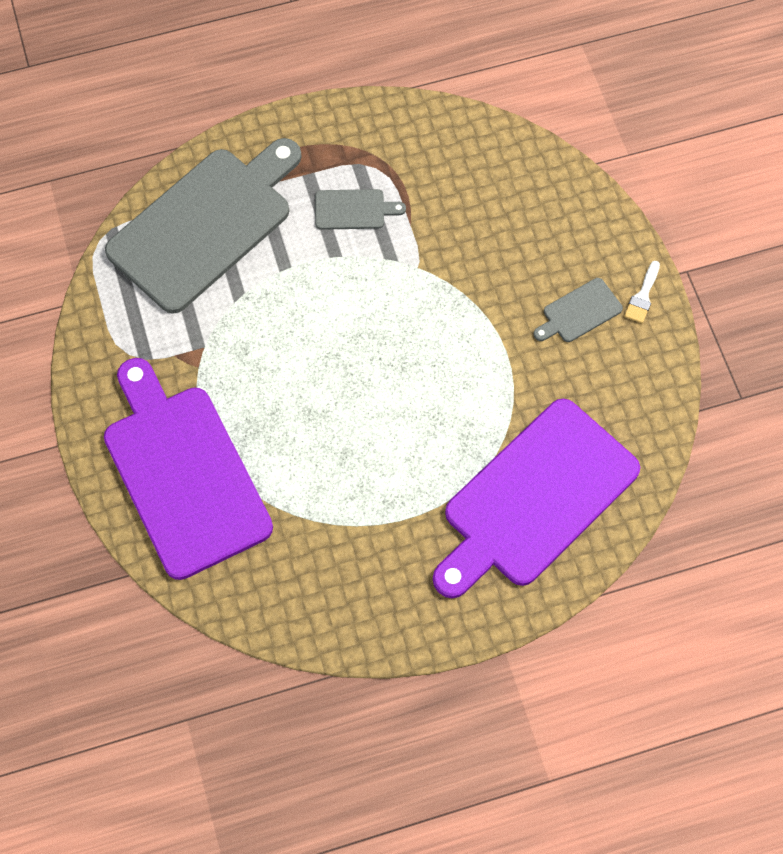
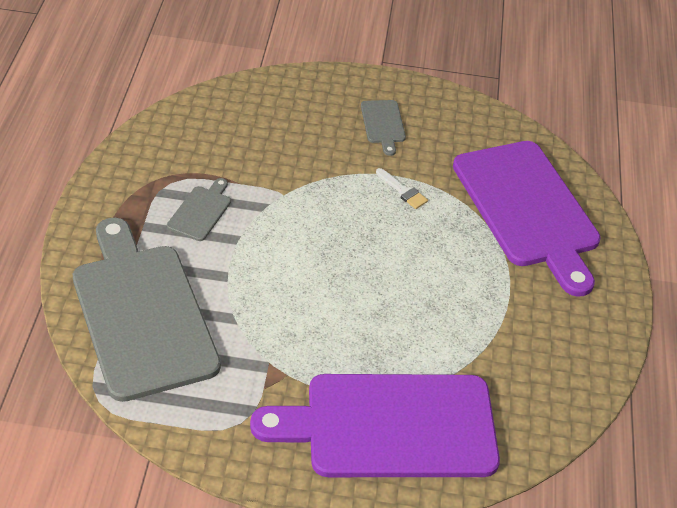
camera: 70 degrees left, 20 degrees down
white brush [624,261,660,323] -> white brush moved to [376,168,428,209]

